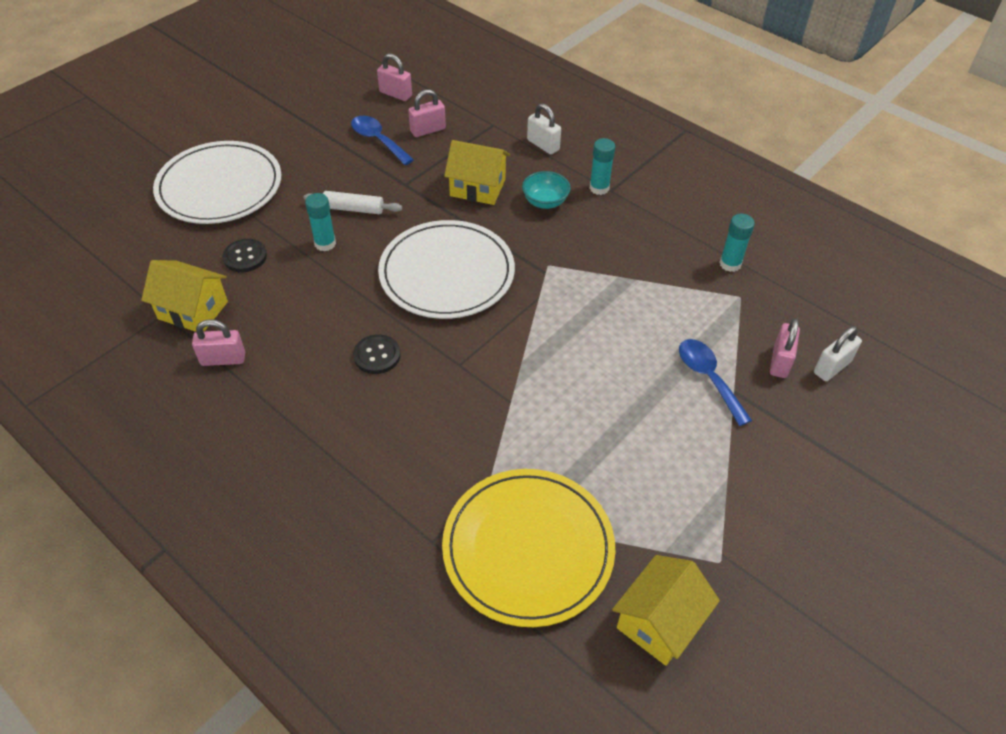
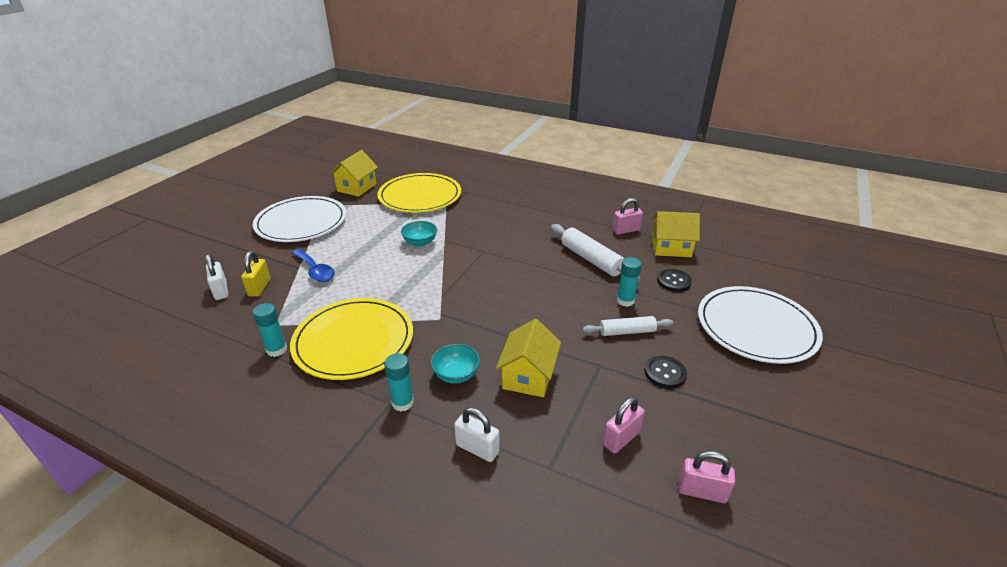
camera: 165 degrees right, 15 degrees down
blue spoon [351,116,414,165] -> none
black button [353,334,401,374] -> black button moved to [645,356,687,388]
white plate [378,220,515,319] -> white plate moved to [253,196,346,242]
yellow house [444,140,510,205] -> yellow house turned 75 degrees counterclockwise [496,319,561,397]
pink padlock [770,318,800,378] -> yellow padlock [241,251,270,297]
white padlock [814,326,862,381] -> white padlock turned 60 degrees counterclockwise [206,254,228,300]
none -> yellow plate [290,298,413,380]
none -> turquoise bowl [401,221,437,247]
none -> white rolling pin [551,224,640,282]

